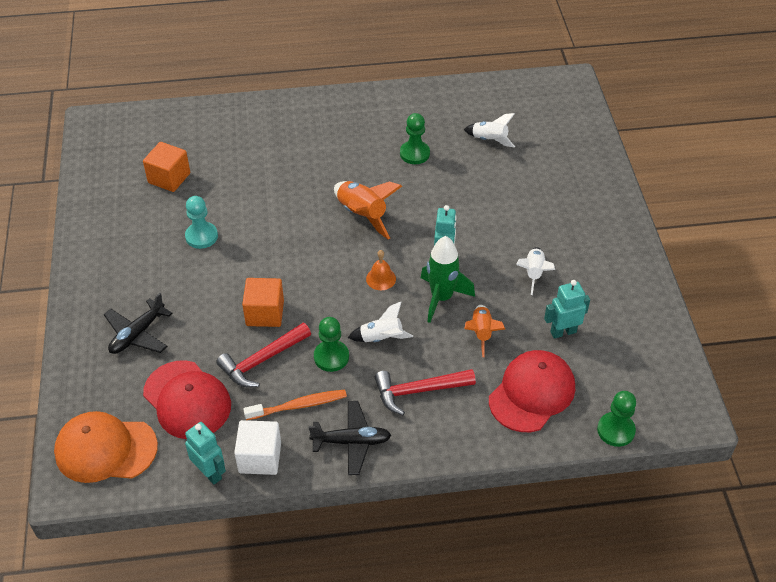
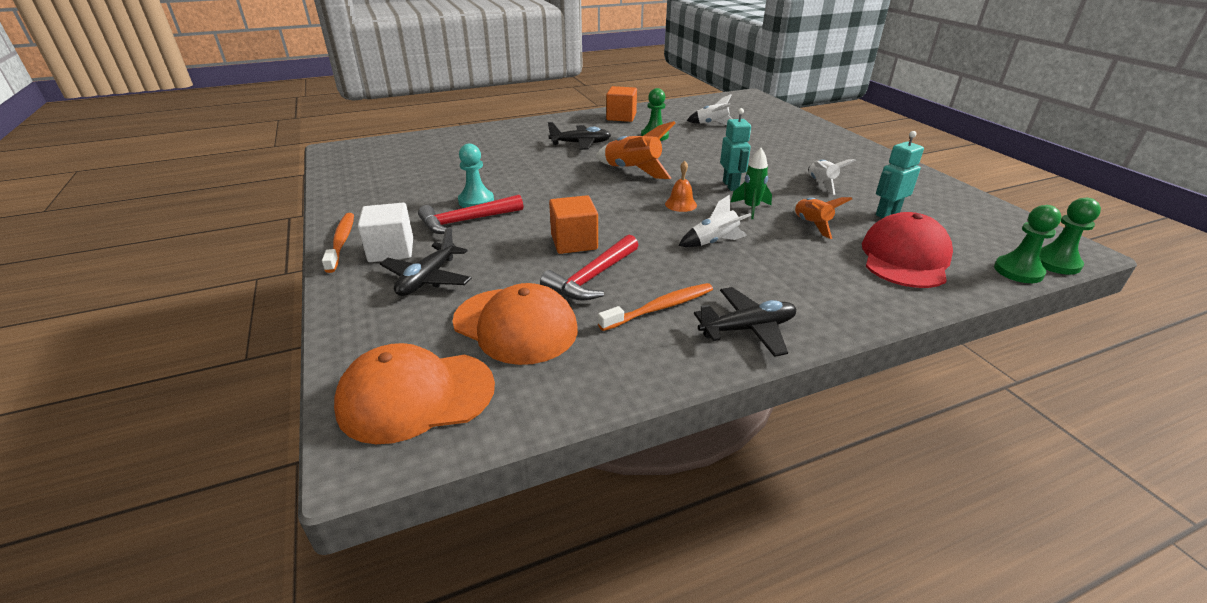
camera: 15 degrees left, 15 degrees down
orange cube [143,142,190,192] -> orange cube moved to [606,86,637,122]
red cap [143,360,231,439] -> orange cap [452,283,578,365]
turquoise robot [185,422,226,484] -> none
white cube [234,420,281,475] -> white cube moved to [358,203,413,262]
green pawn [314,317,349,372] -> green pawn moved to [1040,198,1101,275]
red hammer [375,369,476,415] -> red hammer moved to [418,195,523,234]
green rocket [421,236,475,323] -> green rocket [730,148,772,219], size x0.65
none -> orange toothbrush [322,213,354,273]
none -> black plane [548,122,611,150]

